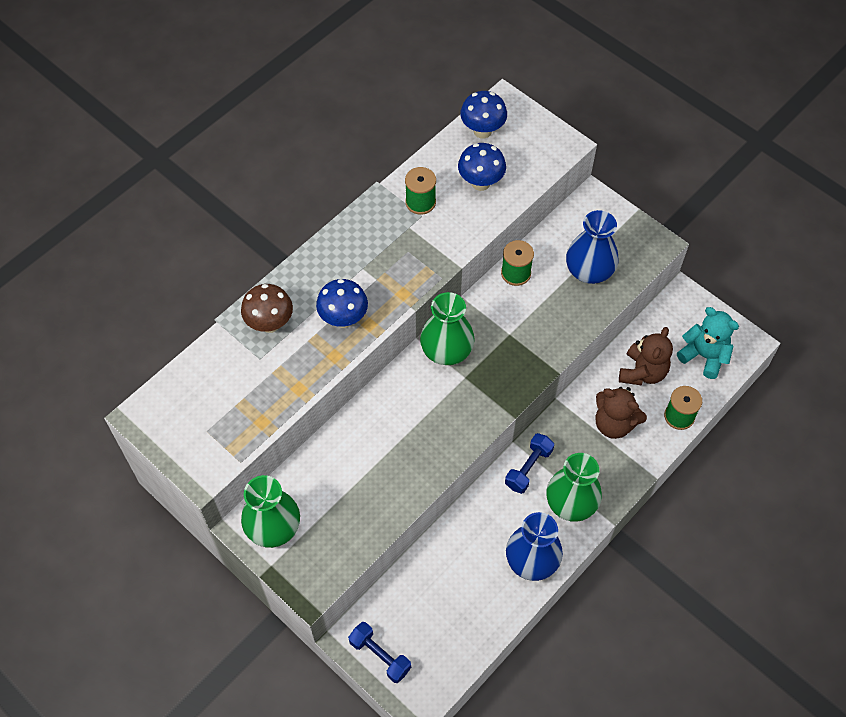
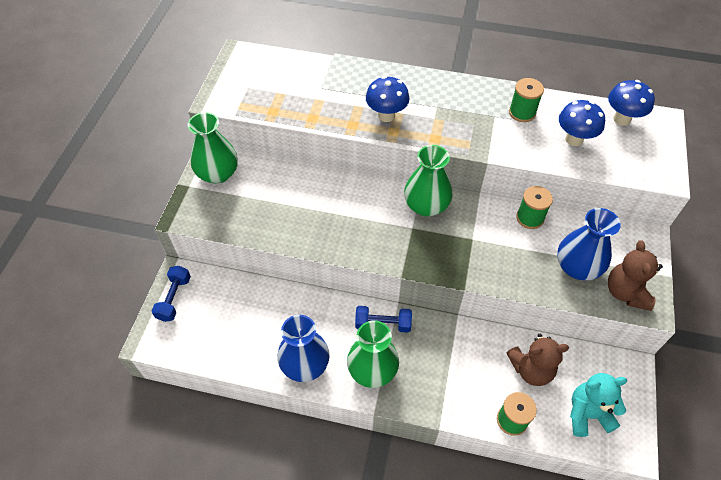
camera: 60 degrees right, 5 degrees down
brown mushroom [241,284,293,333] -> none
brown teddy bear [596,387,647,439] -> brown teddy bear moved to [608,240,663,311]
turquoise teddy bear [677,307,739,379] -> turquoise teddy bear turned 105 degrees counterclockwise [570,373,627,437]

